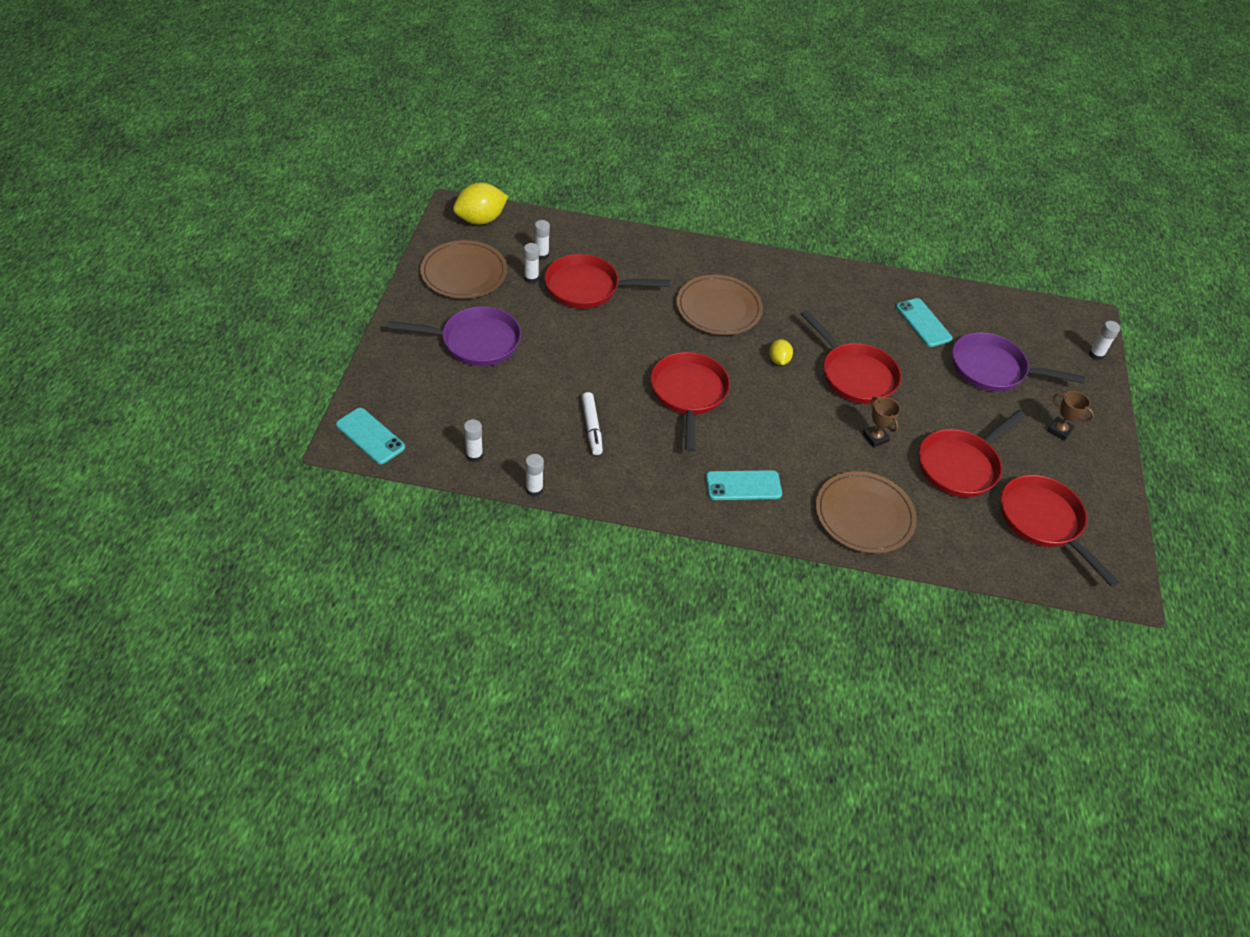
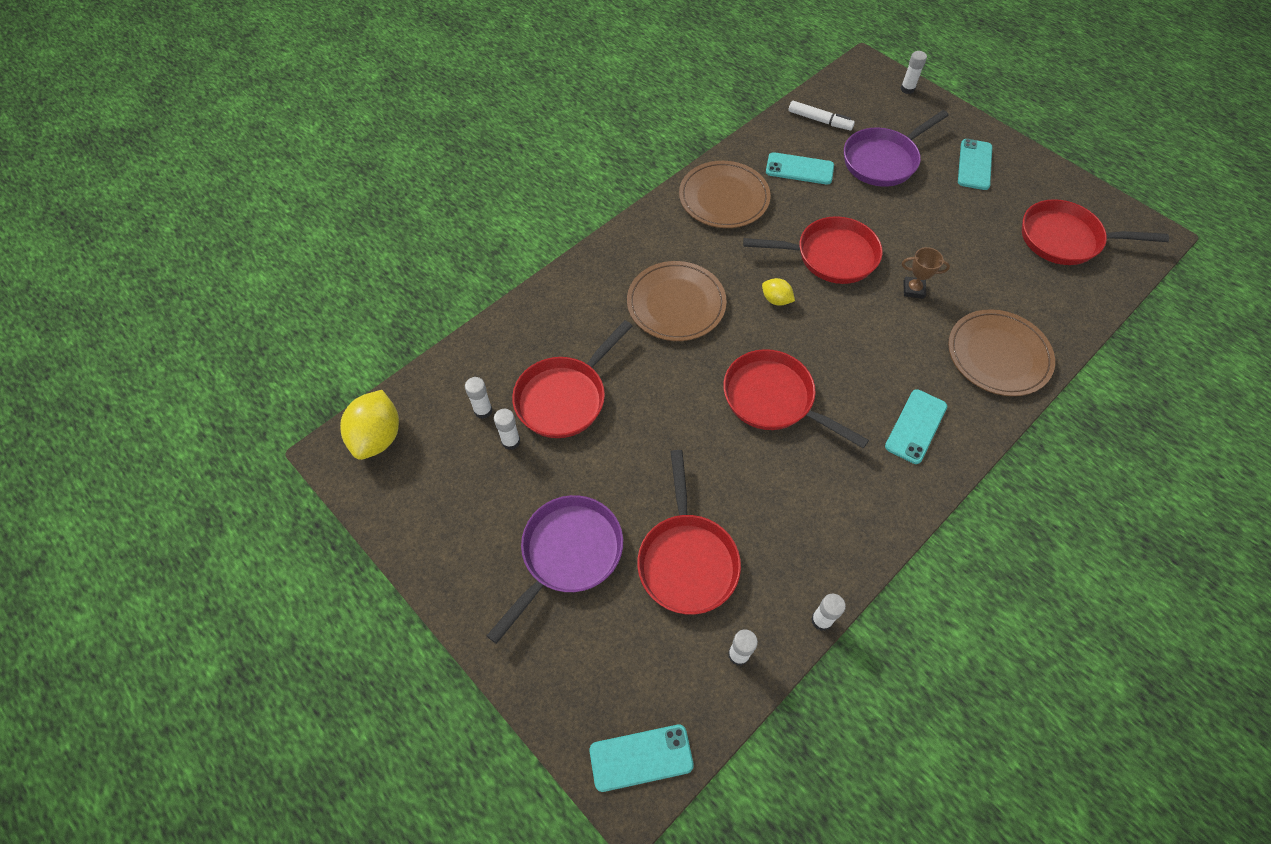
camera: 50 degrees left, 10 degrees up
brown plate [420,240,507,299] -> brown plate moved to [679,161,771,228]
white marker [582,392,603,455] -> white marker moved to [788,101,855,130]
red pan [919,410,1026,497] -> red pan moved to [637,450,741,615]
brown trophy [1047,391,1094,441] -> turquoise phone [958,139,992,190]

